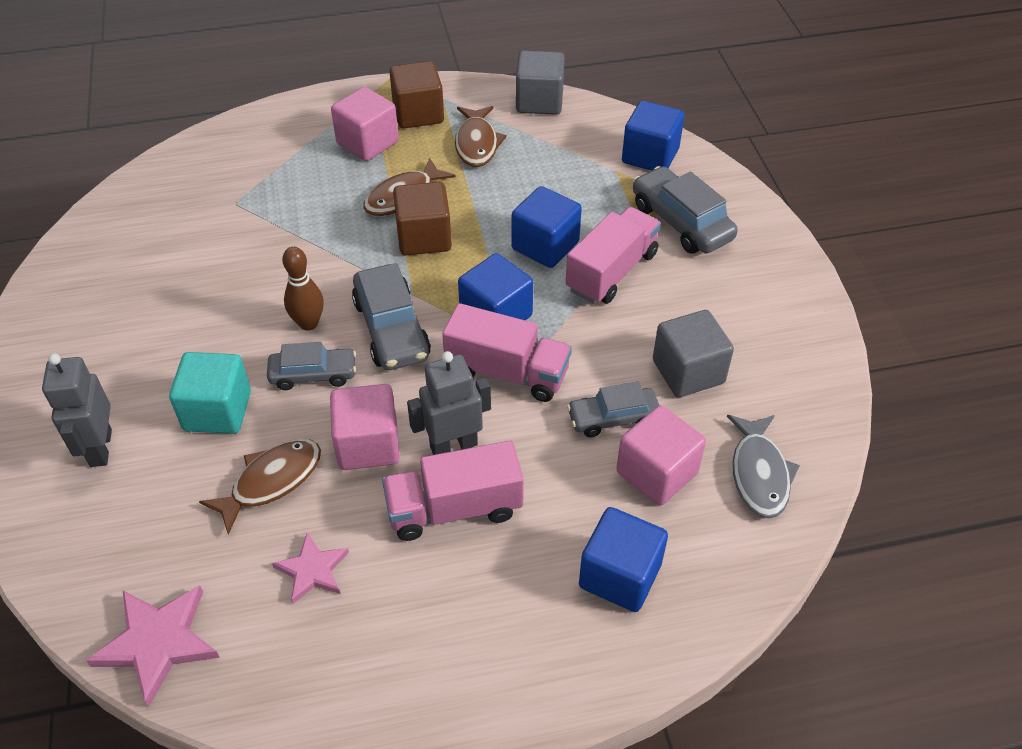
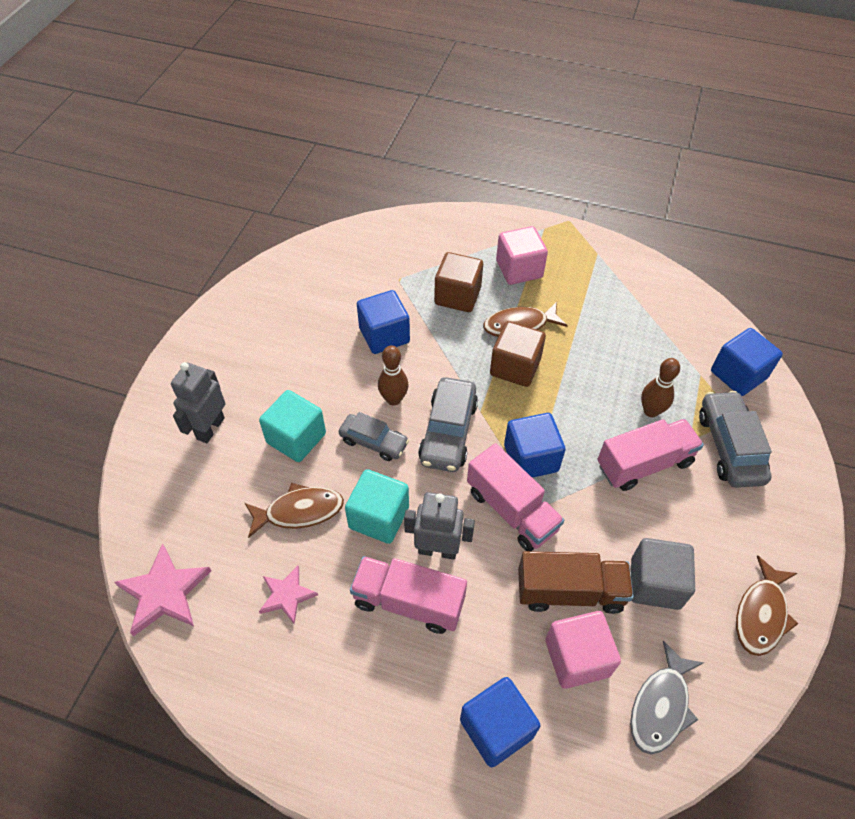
camera: 30 degrees right, 5 degrees up
pink cube [330,384,400,470] -> turquoise cube [345,469,409,544]
brown cube [389,61,444,128] -> brown cube moved to [434,252,483,312]
brown fish [455,106,507,167] -> brown fish moved to [736,555,798,656]
blue cube [512,186,582,268] -> blue cube moved to [357,290,410,354]
grey cube [516,51,565,115] -> none
grey car [567,381,660,437] -> brown truck [518,551,634,614]
none -> brown bowling pin [641,358,680,417]

